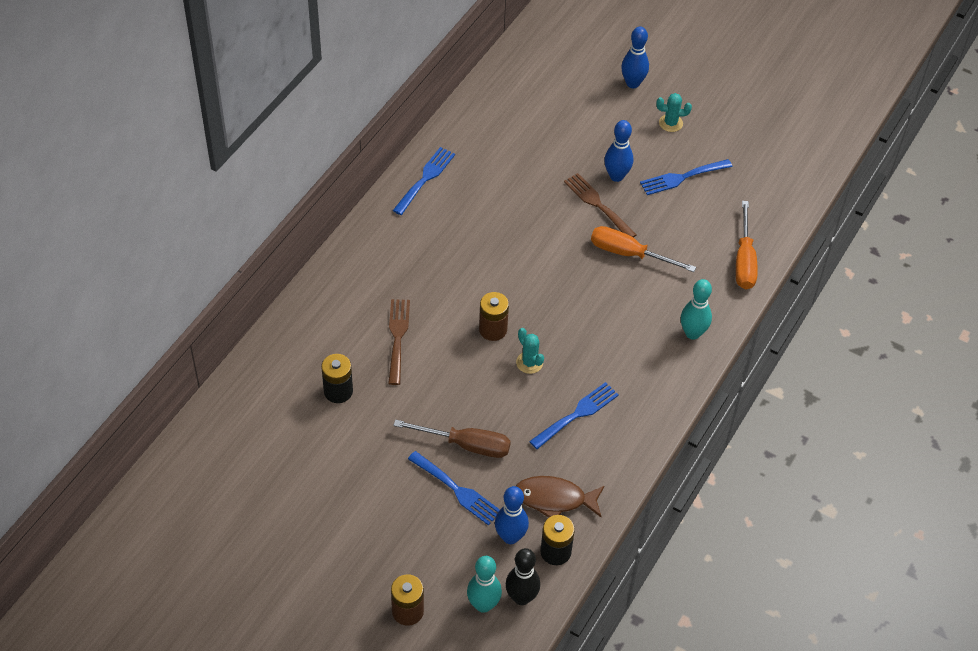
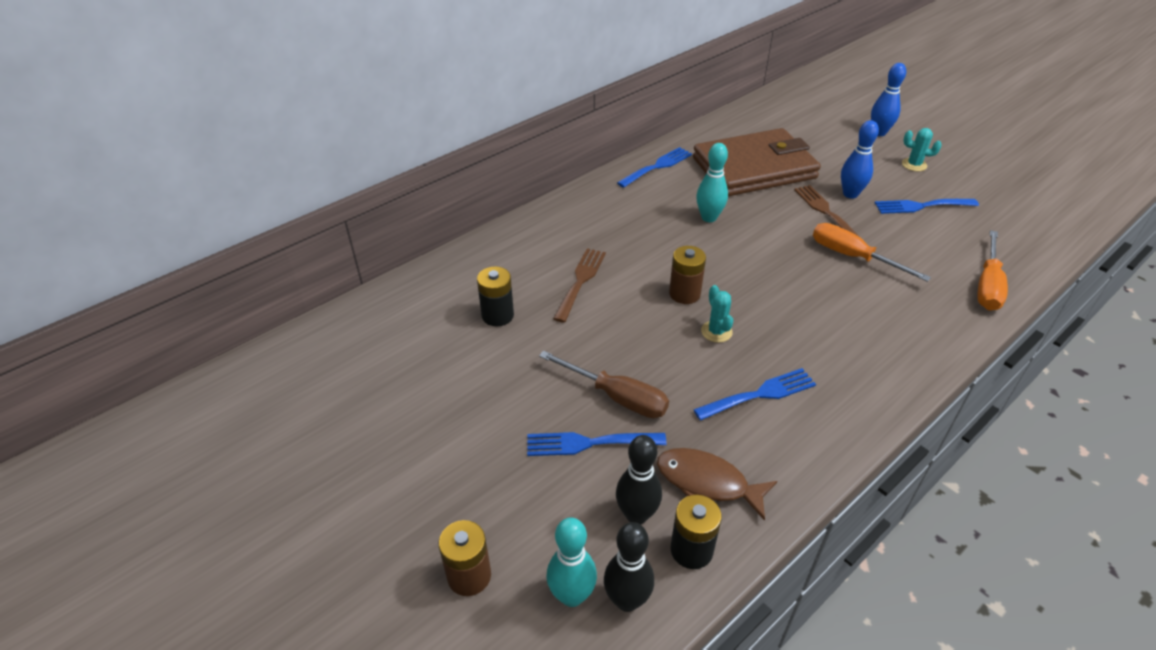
camera: 20 degrees right, 10 degrees down
blue fork [408,451,500,526] -> blue fork turned 120 degrees clockwise [527,432,667,456]
blue bowling pin [495,486,529,544] -> black bowling pin [616,435,662,524]
turquoise bowling pin [681,279,712,340] -> turquoise bowling pin moved to [696,143,728,222]
none -> brown wallet [693,128,821,196]

